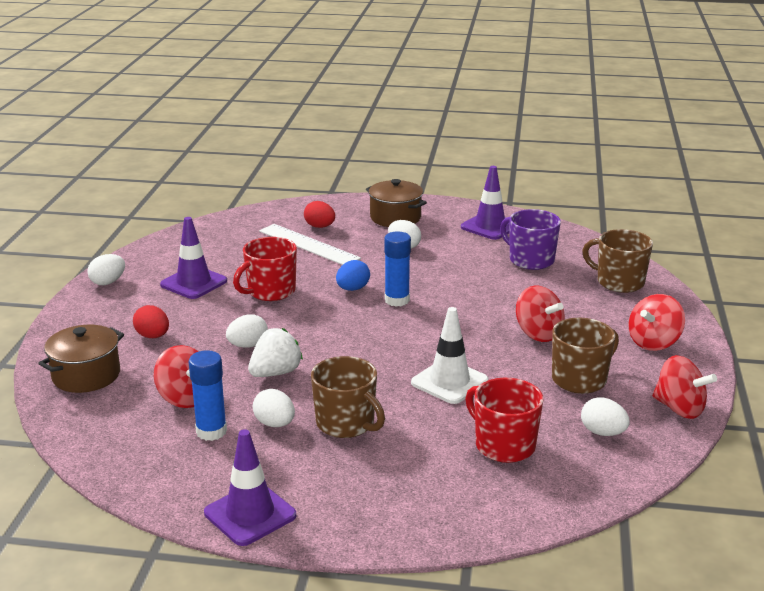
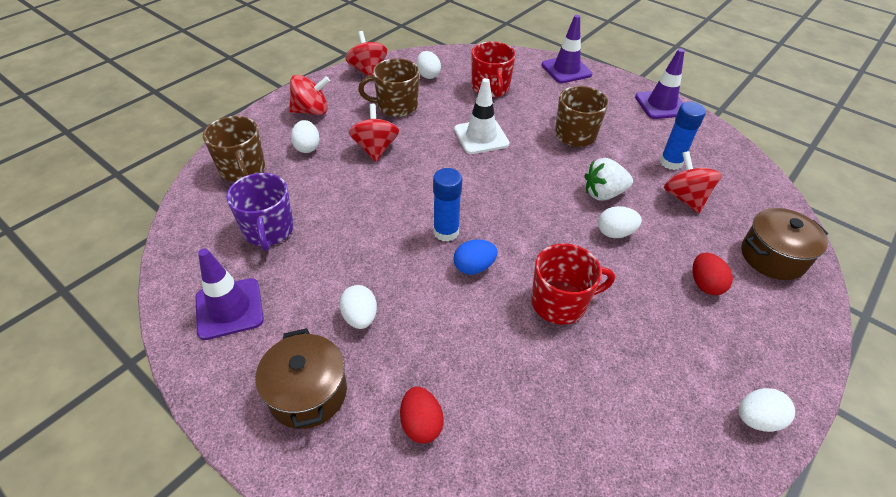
camera: 150 degrees left, 20 degrees up
purple traffic cone [160,217,227,299] -> purple traffic cone moved to [542,15,592,83]
white egg [253,389,295,427] -> white egg moved to [291,120,320,153]
white ruler [259,224,361,265] -> none

